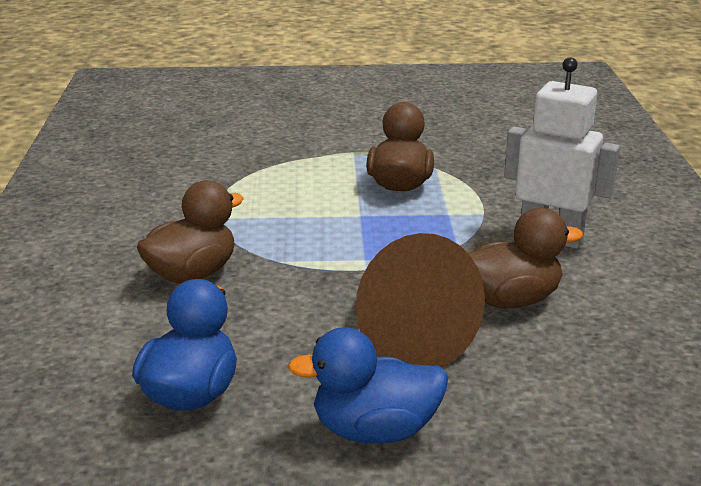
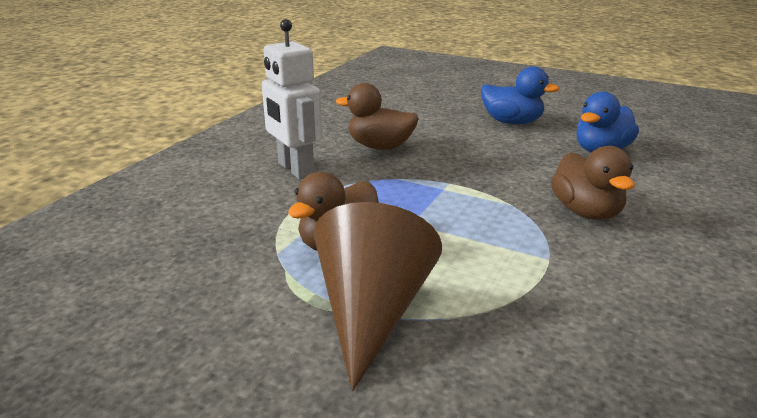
camera: 150 degrees left, 0 degrees up
brown duck [137,180,244,283] -> brown duck turned 90 degrees counterclockwise [551,146,635,220]
brown cone [356,233,485,368] -> brown cone moved to [314,202,442,391]

